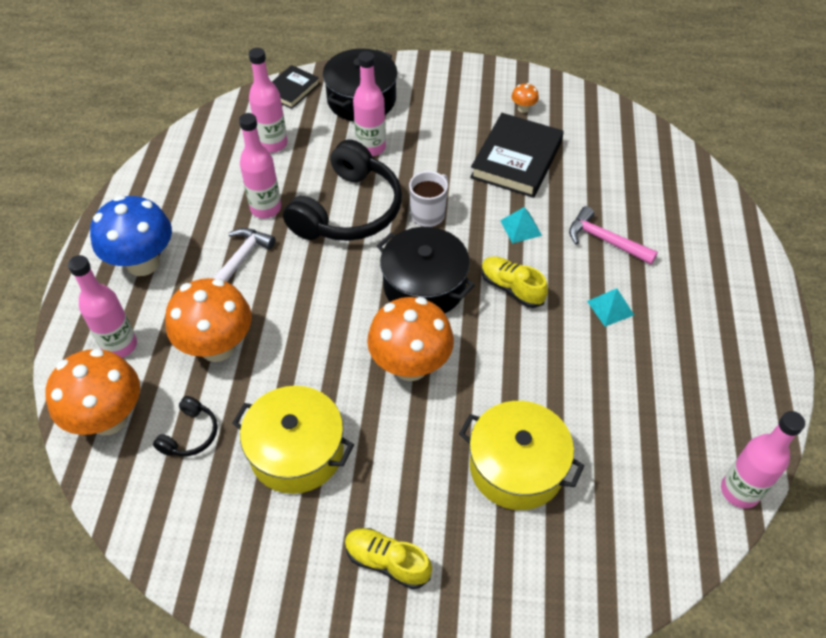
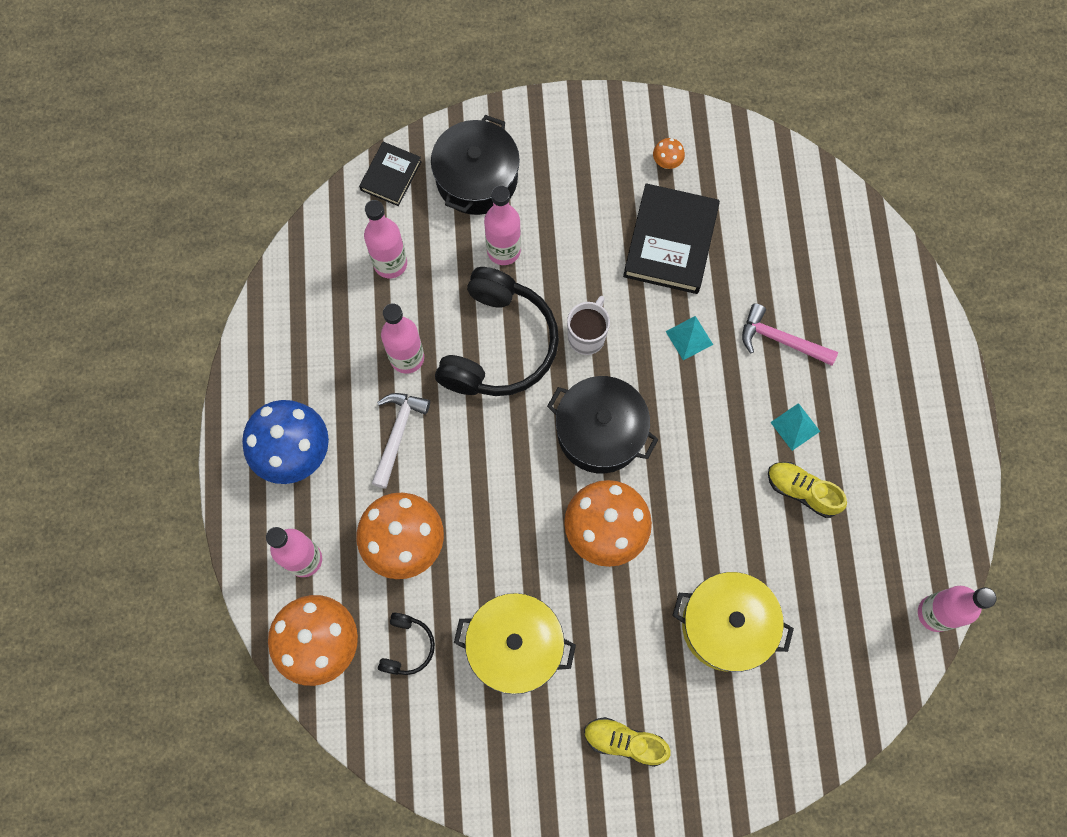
camera: 10 degrees left, 20 degrees up
yellow shoe [481,257,548,308] -> yellow shoe moved to [768,462,847,518]

